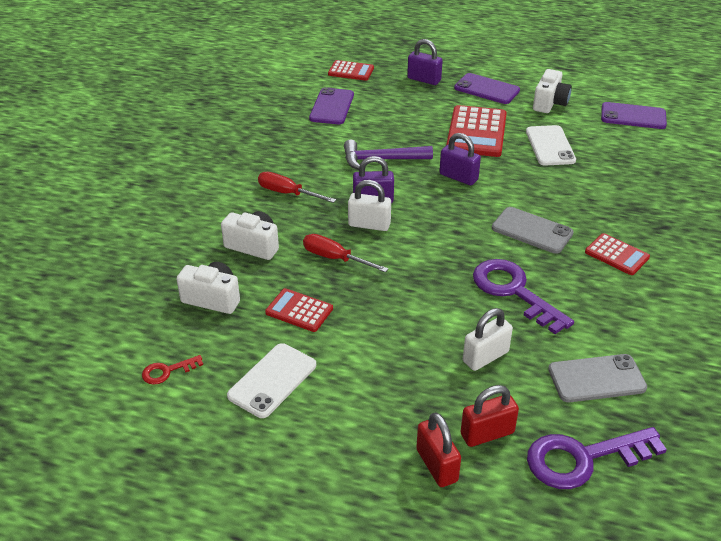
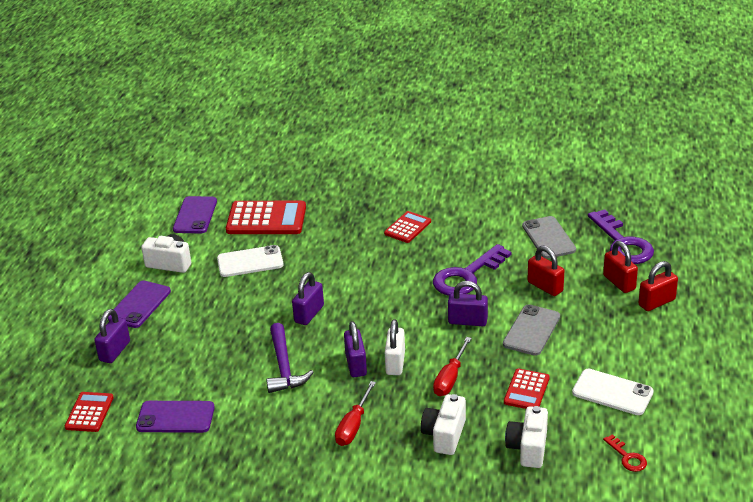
camera: 95 degrees left, 5 degrees down
red calculator [446,105,507,157] -> red calculator moved to [226,201,306,234]
white padlock [463,308,513,371] -> red padlock [528,246,564,296]
grey phone [492,207,574,254] -> grey phone moved to [503,304,560,356]
none -> purple padlock [448,281,488,326]

